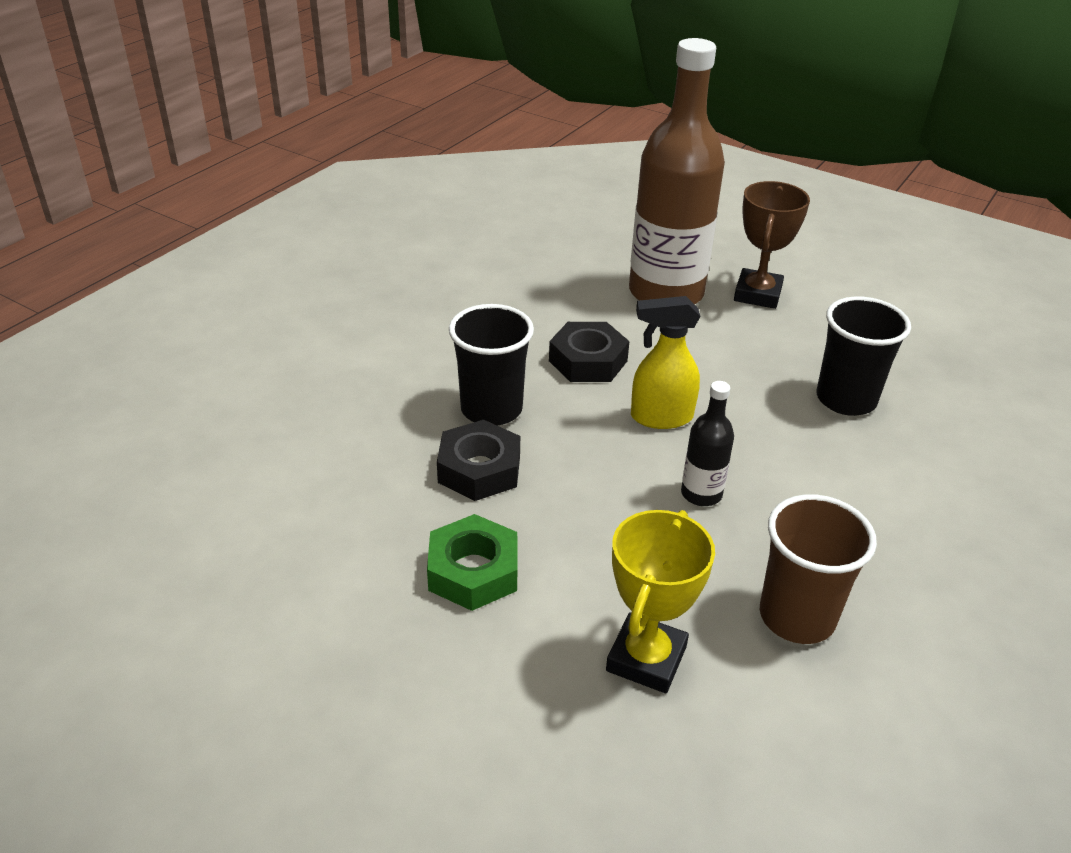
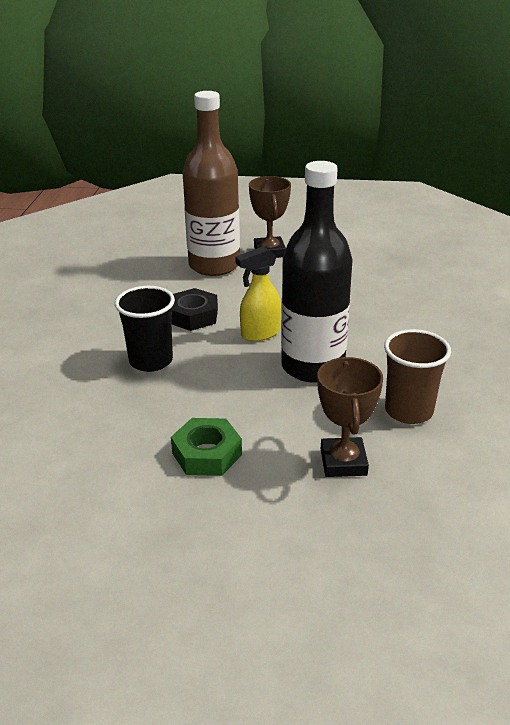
camera: 25 degrees left, 5 degrees down
black nut [437,420,520,501] -> none
yellow trophy [606,510,715,693] -> brown trophy [317,357,383,477]
black bottle [681,381,734,506] -> black bottle [281,161,353,383], size x2.32
black cup [817,296,911,416] -> none

